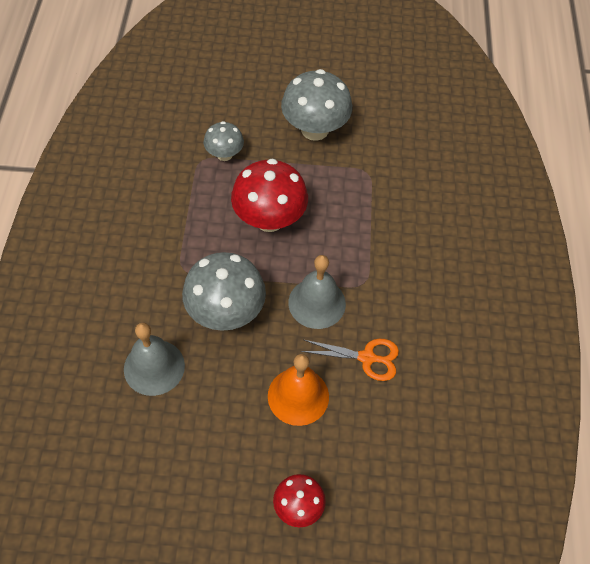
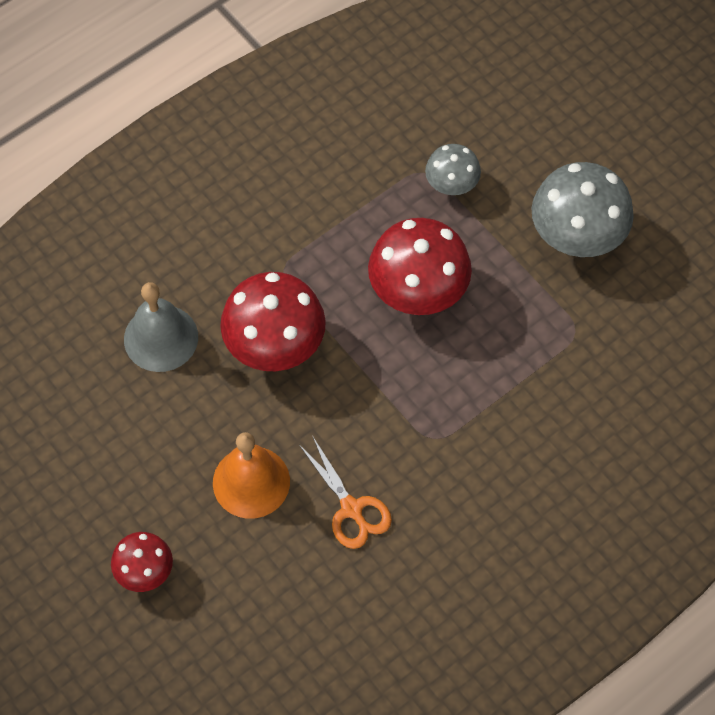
camera: 50 degrees right, 5 degrees up
grey mushroom [182,252,266,331] -> red mushroom [220,272,326,371]
grey bell [288,255,346,329] -> none

